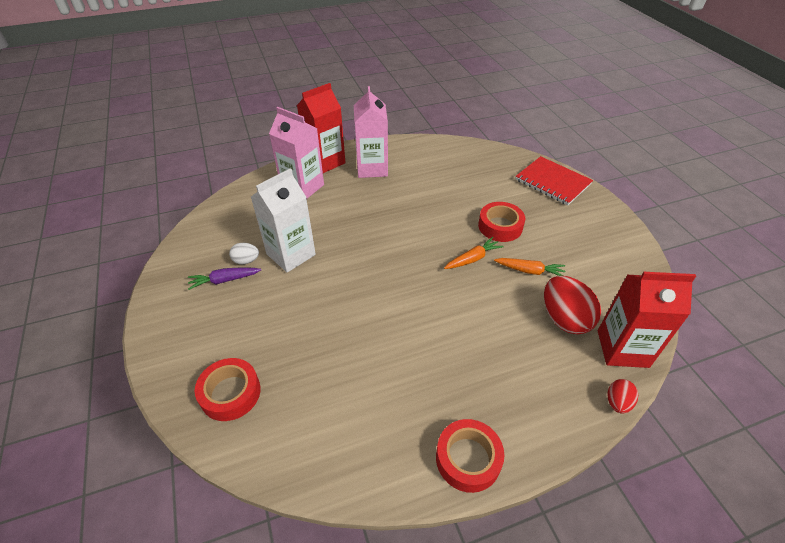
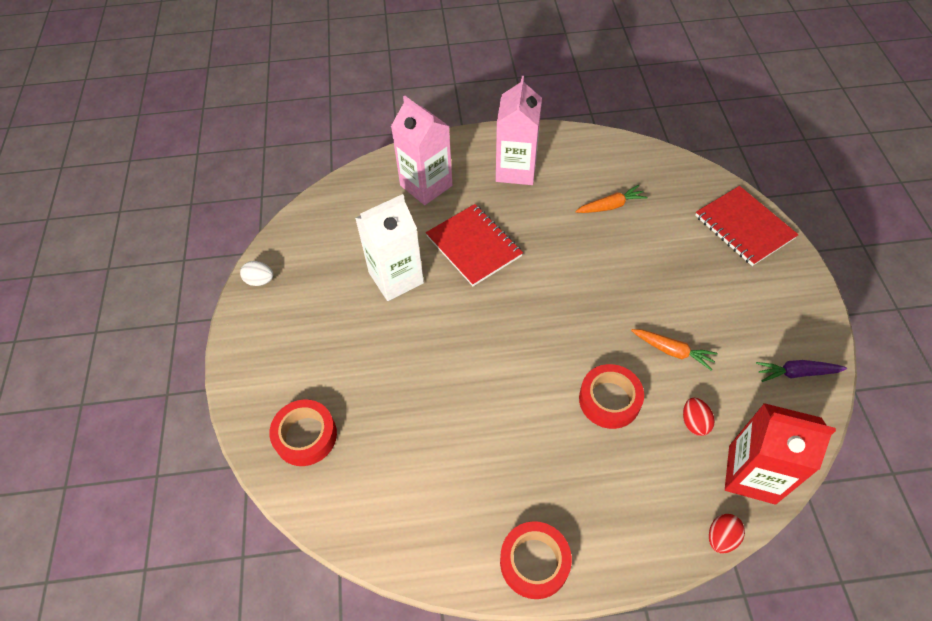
camera: 15 degrees right, 10 degrees up
purple carrot [188,267,261,290] -> purple carrot moved to [756,360,847,382]
white egg [229,243,259,264] -> white egg moved to [240,261,273,286]
red carton [297,83,346,173] -> none
orange carrot [444,237,504,269] -> orange carrot moved to [575,185,648,213]
red tape [478,202,525,242] -> red tape moved to [579,364,644,429]
red egg [544,276,601,334] -> red egg [683,398,715,436], size x0.51
none -> red notebook [426,204,523,286]

